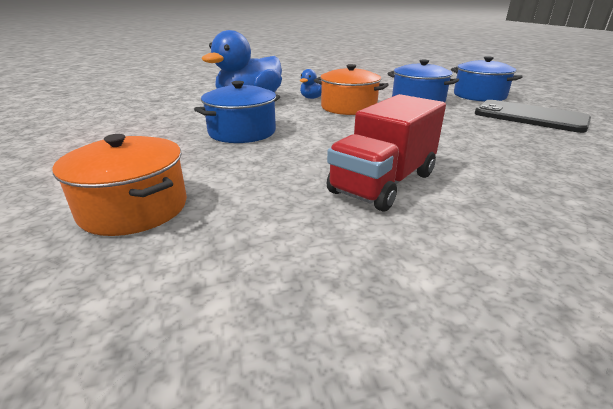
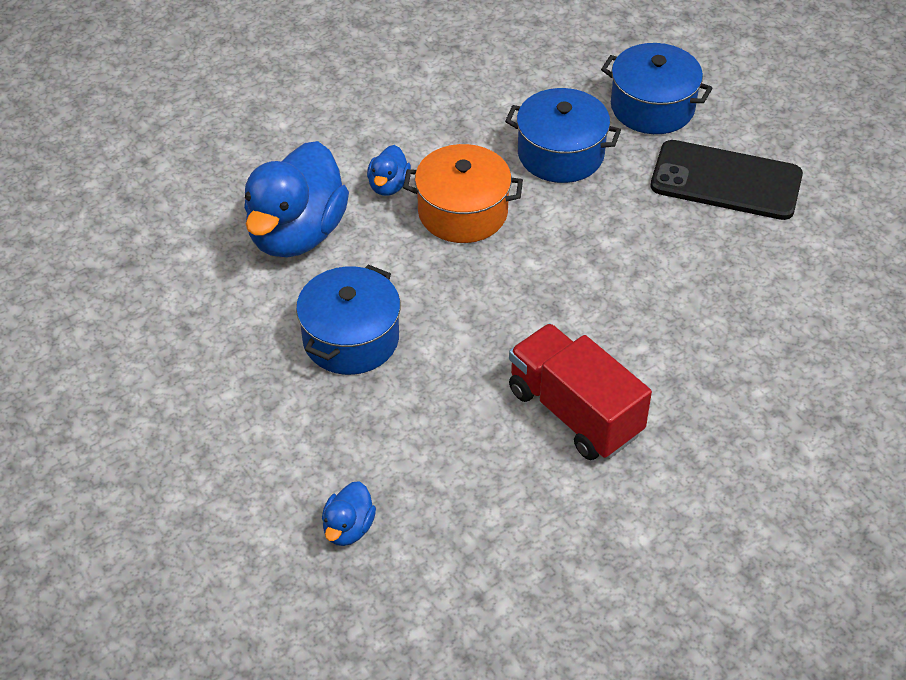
camera: 20 degrees left, 20 degrees up
orange pot [53,134,187,236] -> blue duck [322,481,376,546]
red truck [327,94,446,212] -> red truck turned 120 degrees clockwise [509,323,652,460]

